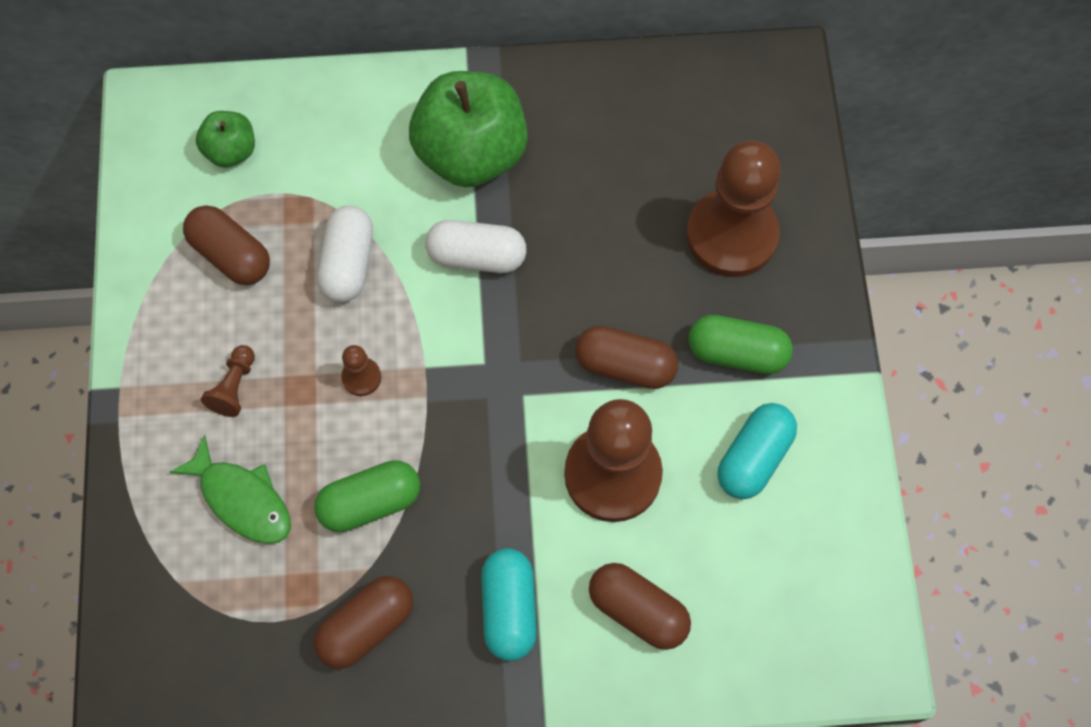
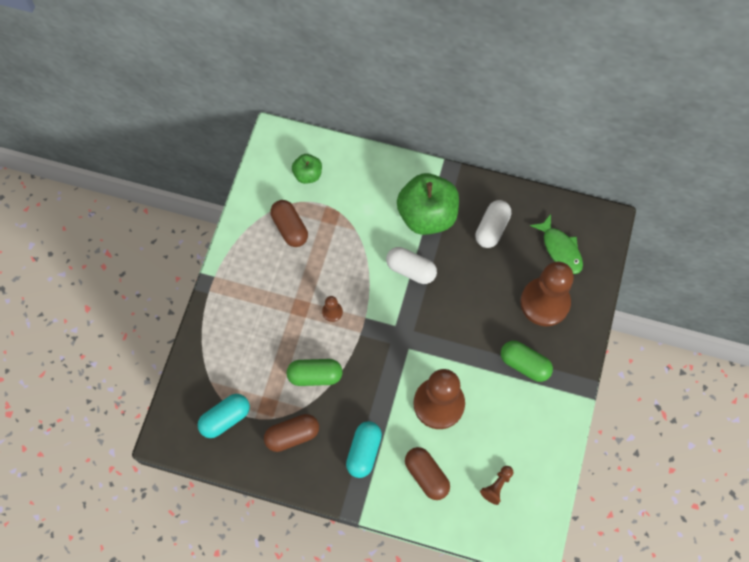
camera: 20 degrees right, 0 degrees up
green fish [169,435,291,544] -> green fish moved to [530,214,583,274]
brown pawn [201,345,255,417] -> brown pawn moved to [480,466,513,505]
white capsule [317,206,373,303] -> white capsule moved to [475,200,511,248]
brown capsule [575,326,678,389] -> none
turquoise capsule [718,403,797,499] -> turquoise capsule moved to [198,394,250,438]

